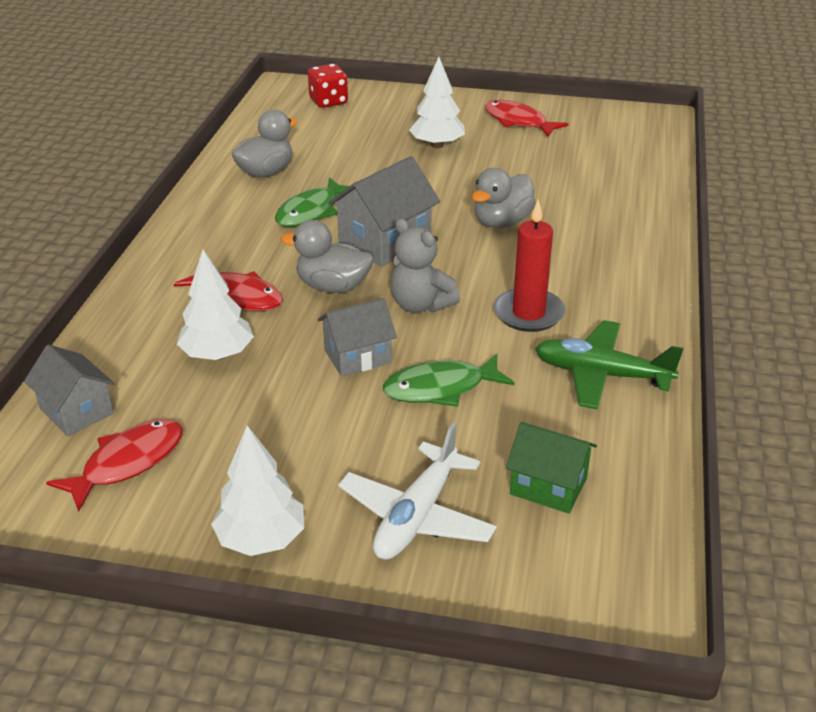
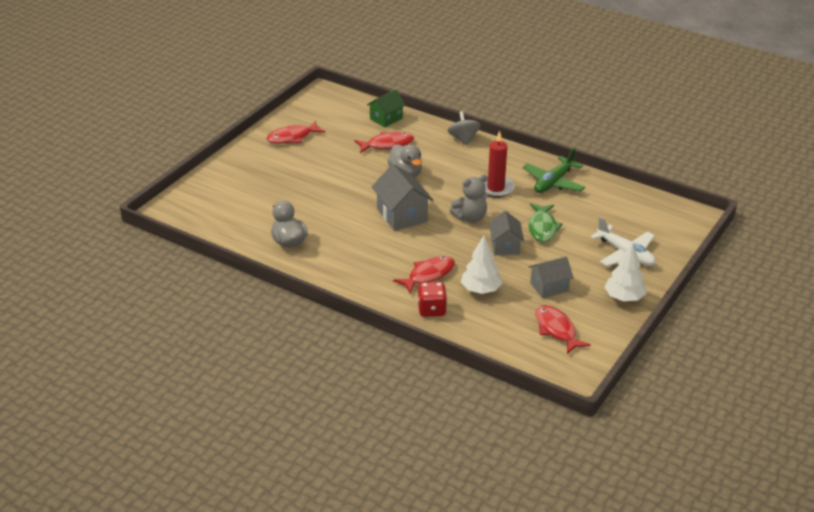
camera: 70 degrees left, 0 degrees up
grey house [24,344,115,436] -> grey house moved to [529,256,574,299]
green fish [275,177,349,227] -> none
grey duck [281,220,373,293] -> none
red dice [308,64,348,108] -> red dice moved to [417,282,447,317]
white tree [409,57,465,148] -> none
green house [506,422,597,514] -> green house moved to [367,89,406,127]
none -> red fish [354,132,414,153]
none -> grey spinning top [448,111,481,146]

